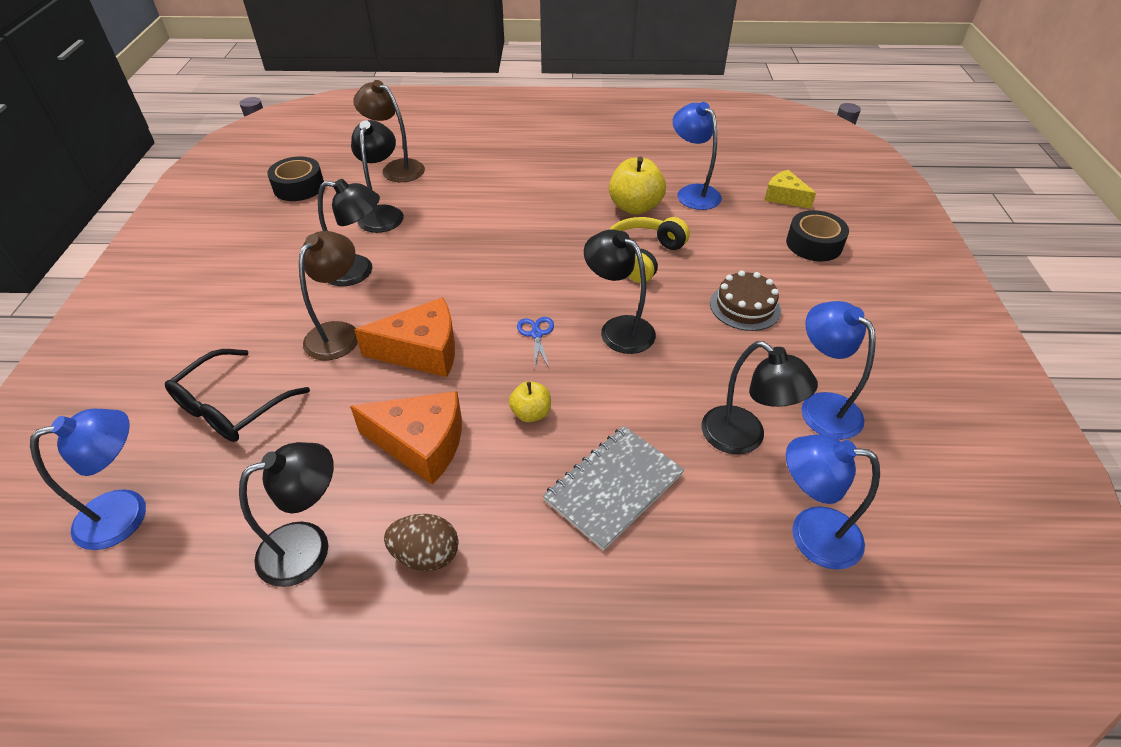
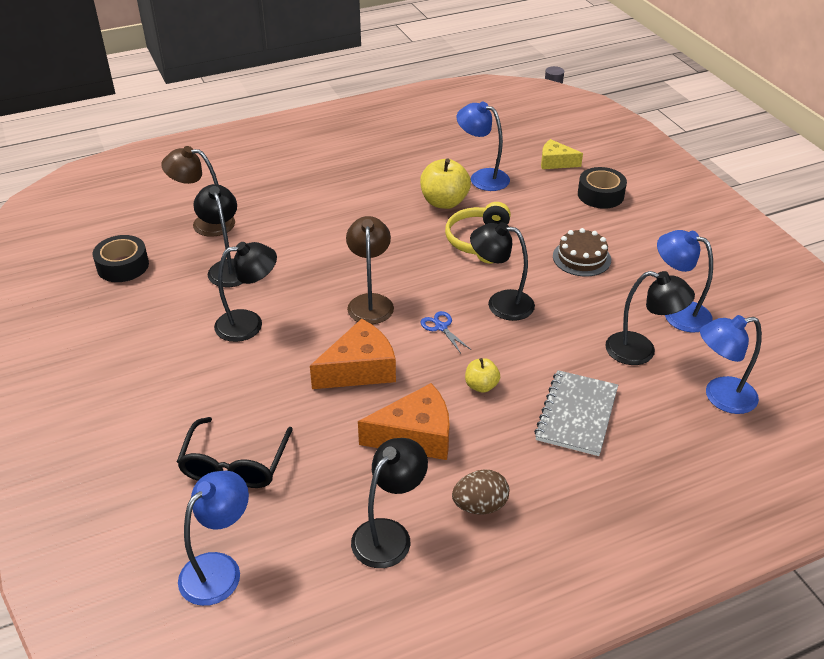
camera: 25 degrees left, 5 degrees down
brown lamp [299,231,358,360] -> brown lamp moved to [346,216,394,324]

